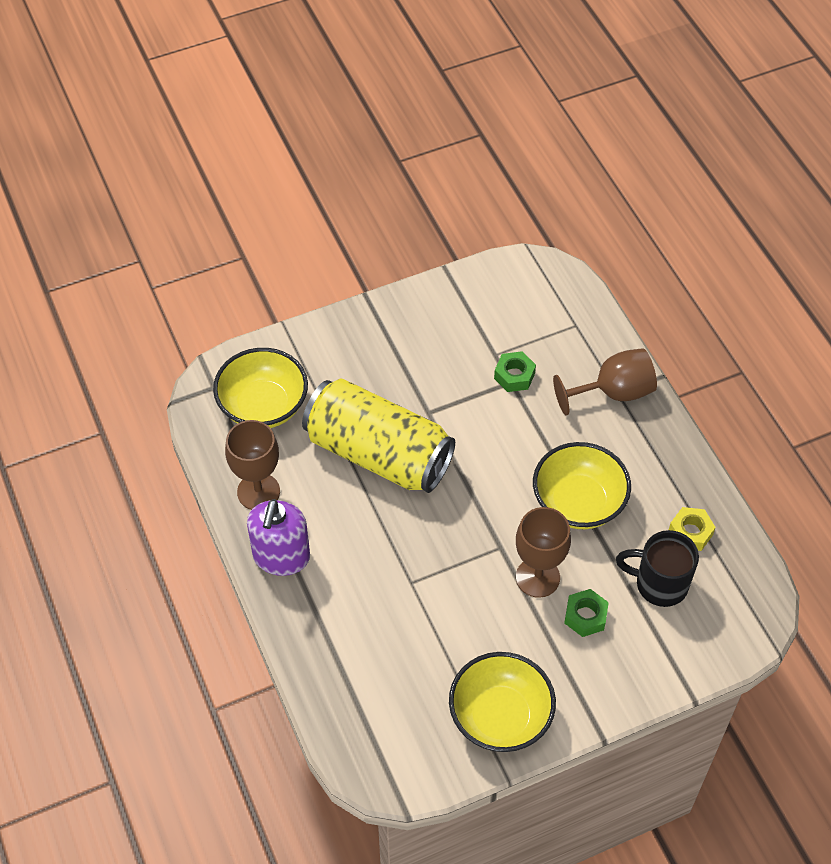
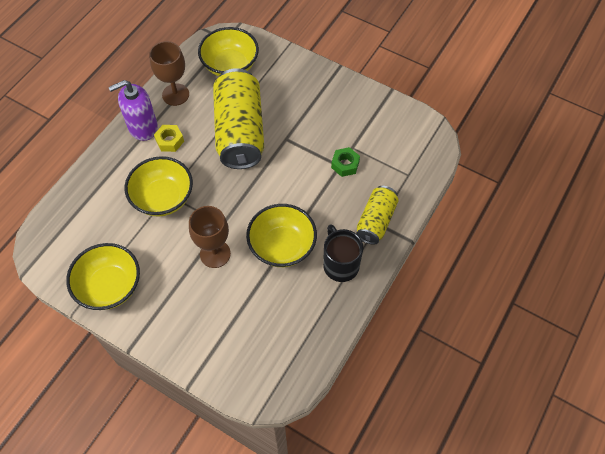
camera: 55 degrees right, 5 degrees up
brown goblet [553,348,657,416] -> yellow can [356,186,399,245]
green nut [564,589,609,637] -> none
black mug [616,530,699,607] -> black mug moved to [323,224,363,282]
yellow nut [669,507,716,551] -> yellow nut moved to [154,125,184,152]
none -> yellow bowl [125,156,193,217]

